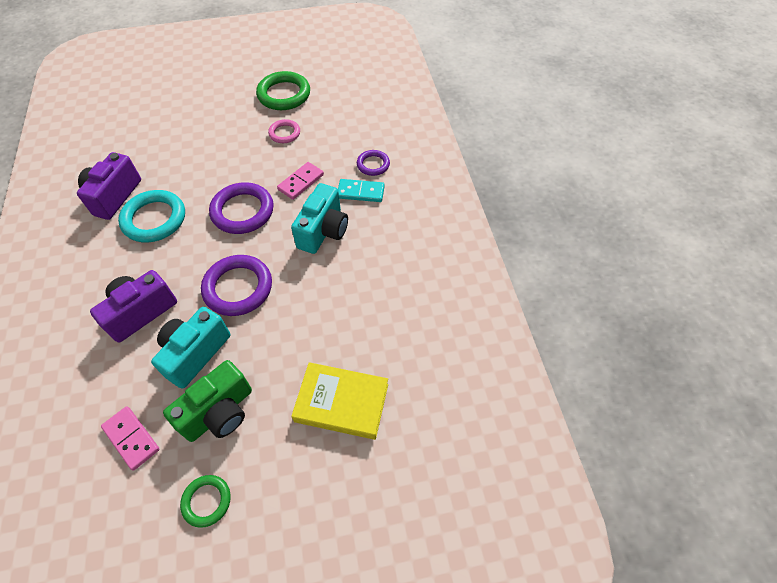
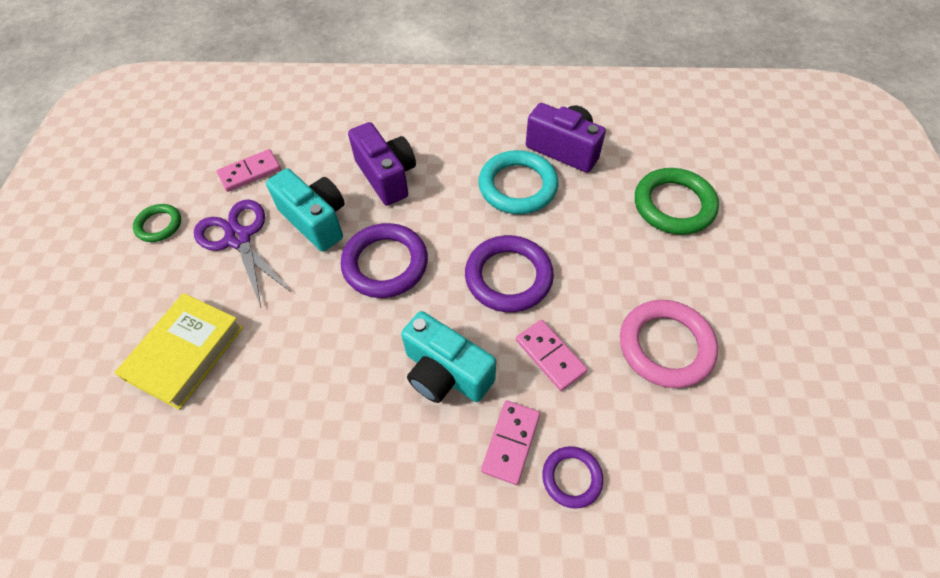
camera: 105 degrees right, 0 degrees up
green camera [163,360,252,442] -> purple scissors [194,199,292,307]
green ring [256,71,310,110] -> green ring moved to [635,168,719,235]
pink ring [268,119,300,143] -> pink ring [620,300,718,388], size x1.78
turquoise domino [338,179,385,202] -> pink domino [481,400,540,485]

